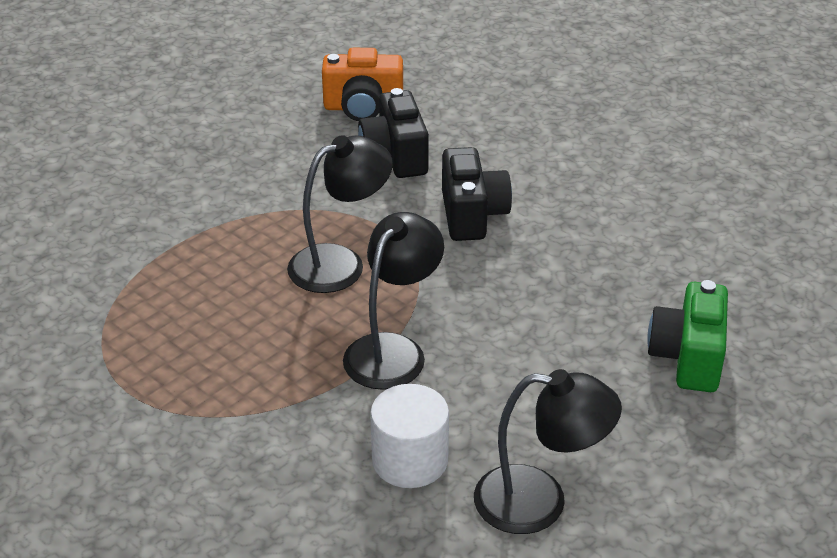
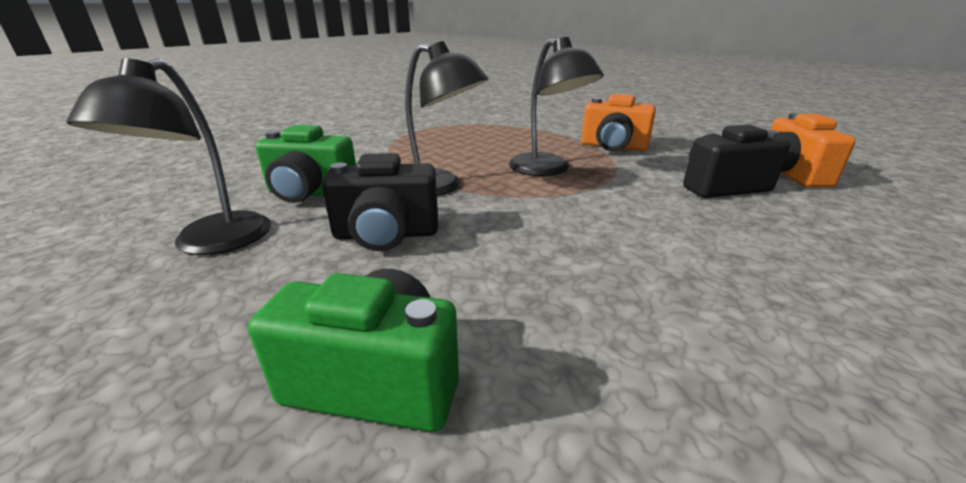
camera: 90 degrees right, 10 degrees down
white cylinder [370,384,449,488] -> green camera [256,125,356,203]
black camera [442,147,512,241] -> black camera moved to [322,153,438,251]
none -> orange camera [581,94,656,151]

